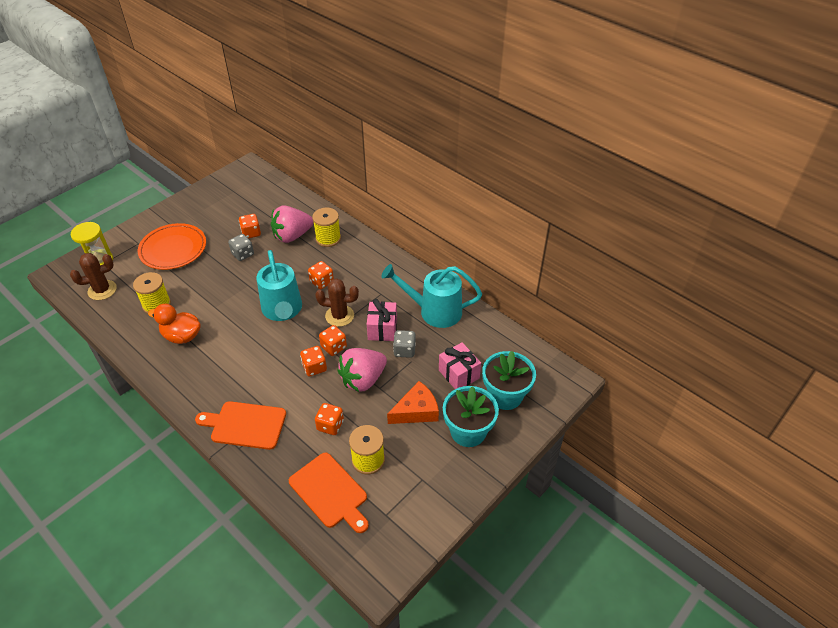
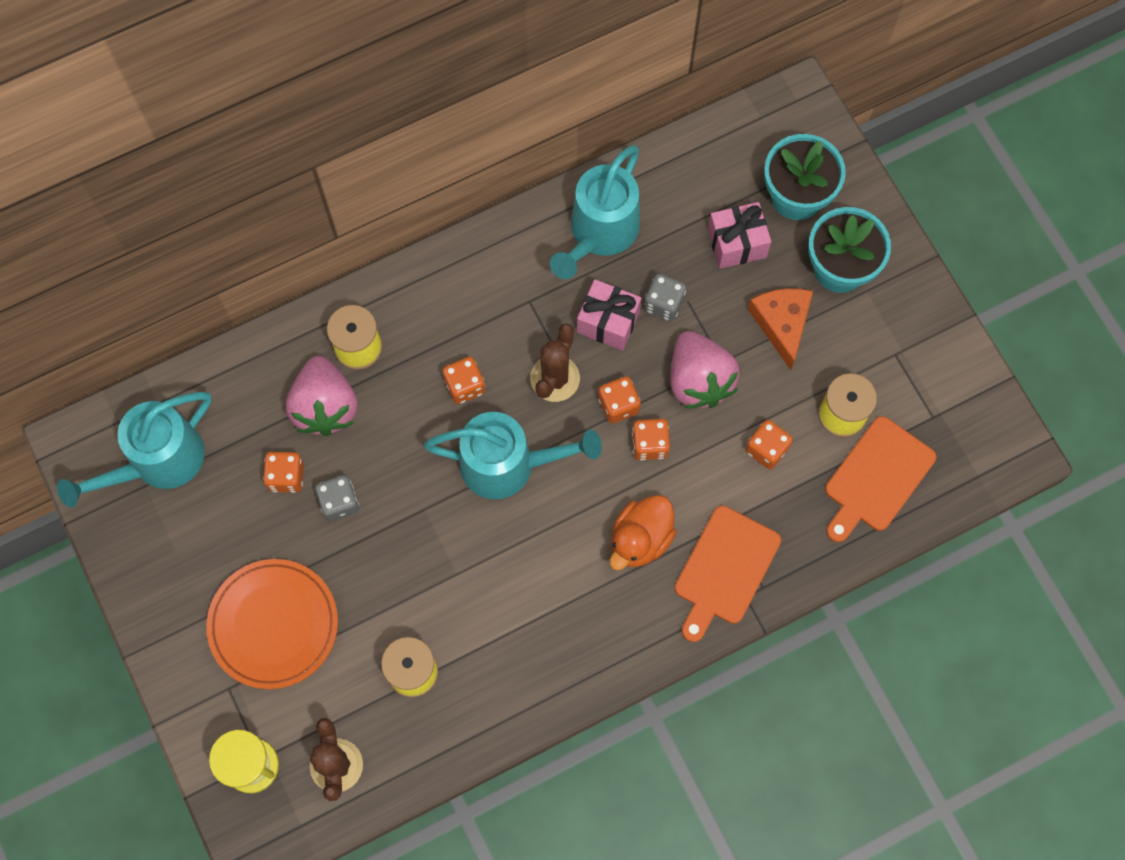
camera: 70 degrees left, 25 degrees up
orange duck [148,304,201,344] -> orange duck moved to [610,495,677,571]
orange cutting board [289,452,369,533] -> orange cutting board turned 150 degrees clockwise [825,416,936,542]
none -> turquoise watering can [57,392,211,507]

